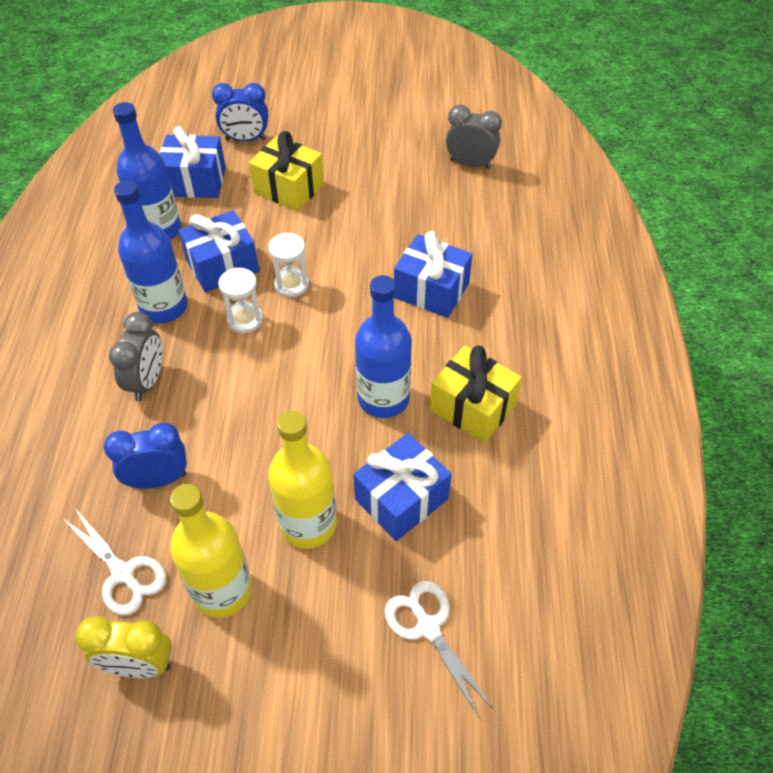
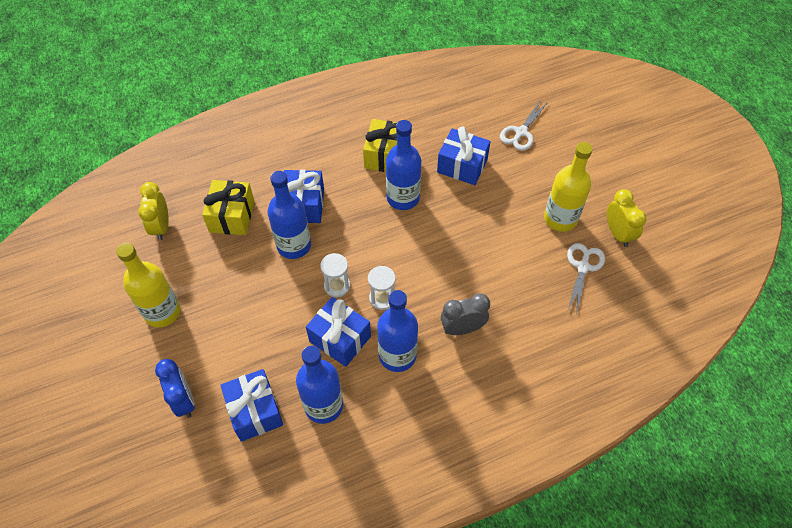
camera: 115 degrees left, 5 degrees up
blue clock [104,423,187,489] -> none
yellow gift [249,131,324,211] -> yellow gift moved to [202,180,254,235]
yellow bottle [268,410,337,549] -> yellow bottle moved to [116,243,180,327]
grey clock [446,105,502,169] -> yellow clock [138,182,169,241]
none -> blue bottle [267,171,311,259]

